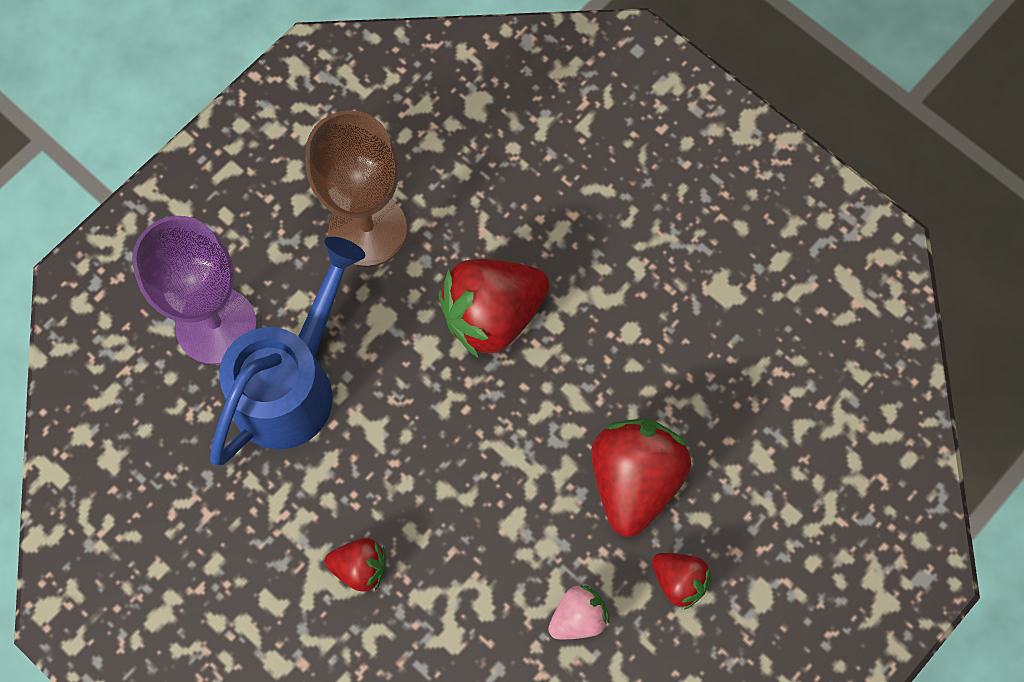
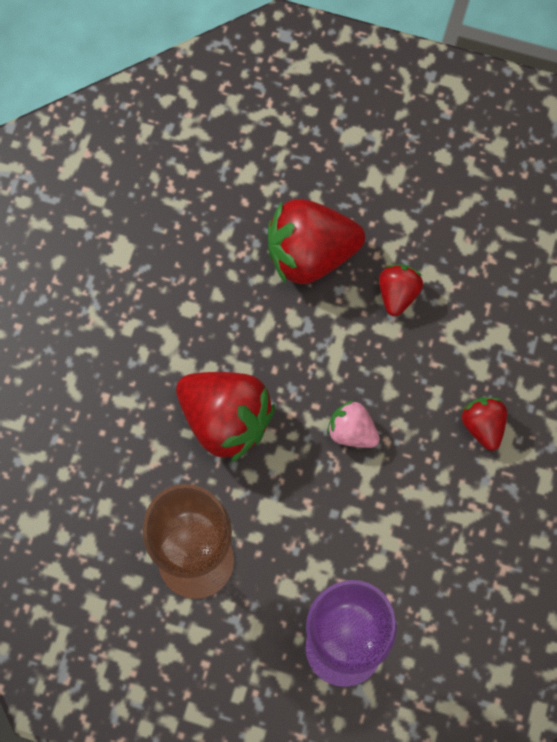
camera: 115 degrees left, 0 degrees up
blue watering can [210,237,365,466] -> none
pink strawberry [548,585,610,639] -> pink strawberry moved to [327,400,380,448]
red strawberry [652,553,712,610] -> red strawberry moved to [379,264,423,316]

